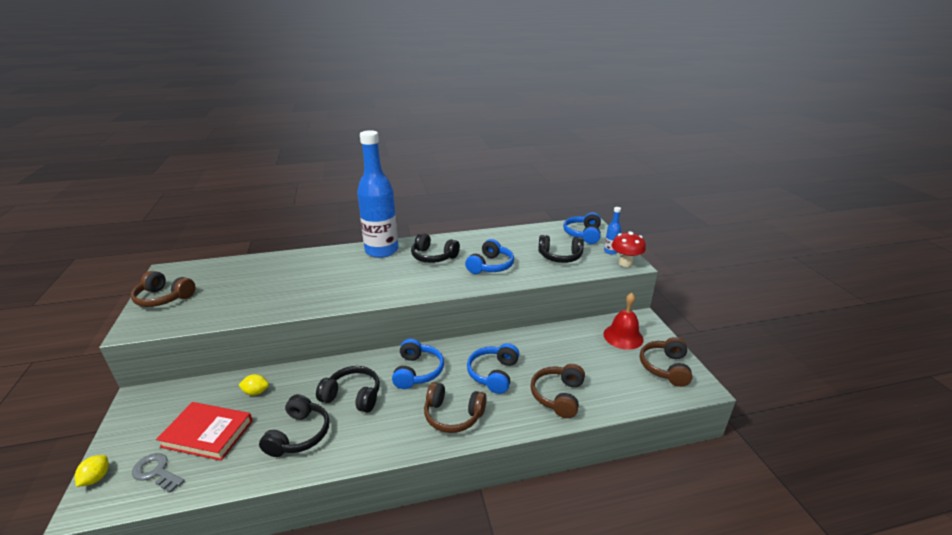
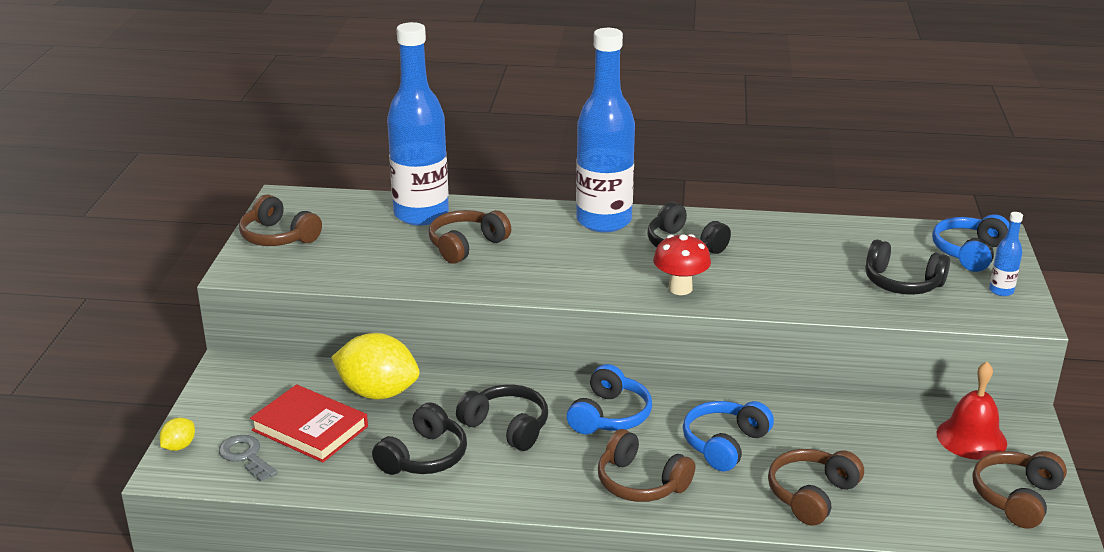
camera: 20 degrees right, 0 degrees up
yellow lemon [239,374,269,395] -> yellow lemon [331,333,420,399], size x2.21
blue headphones [465,239,514,274] -> none
red mushroom [612,231,646,267] -> red mushroom moved to [653,234,711,295]
none -> blue bottle [387,22,449,226]
none -> brown headphones [428,210,511,264]

